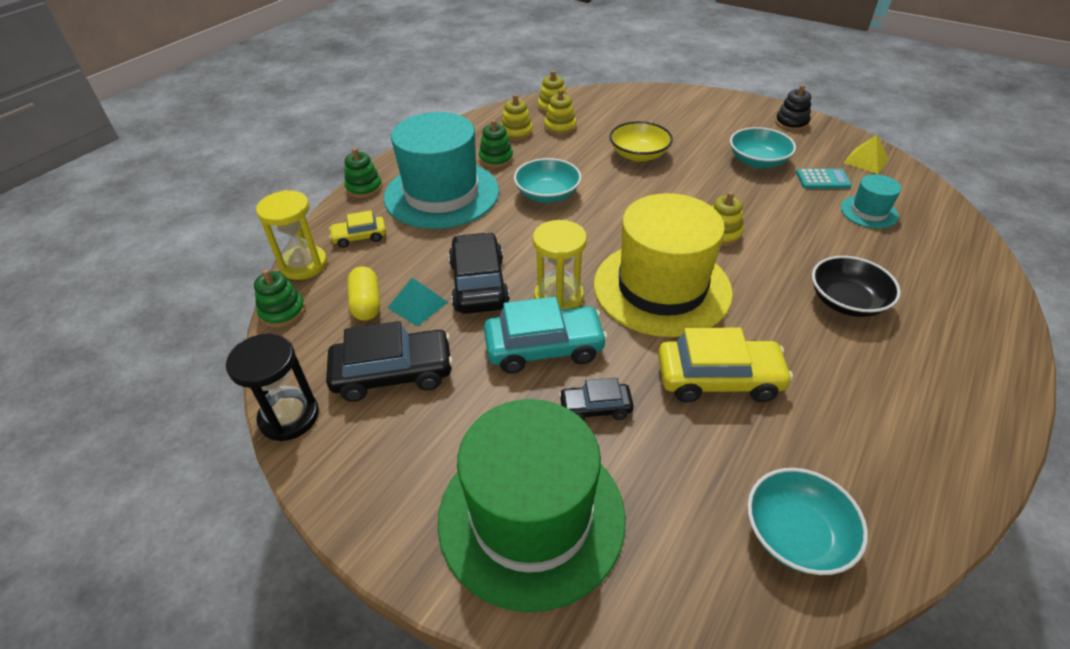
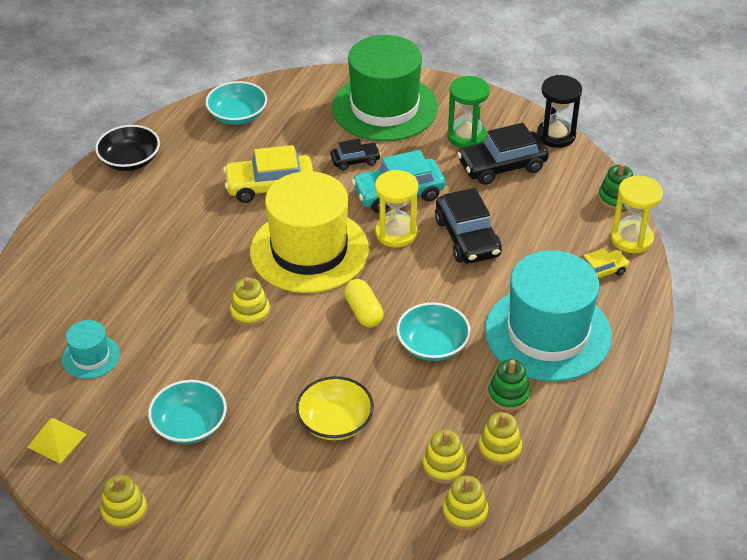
camera: 170 degrees right, 0 degrees up
green stacking toy [344,148,382,198] -> none
yellow capsule [347,266,380,321] -> yellow capsule moved to [344,279,383,327]
turquoise pyramid [388,278,448,327] -> none
black stacking toy [775,85,811,131] -> yellow stacking toy [101,475,147,530]
turquoise calculator [796,169,852,189] -> none
black bowl [812,256,901,317] -> black bowl moved to [95,125,160,171]
none -> green hourglass [447,76,490,148]

